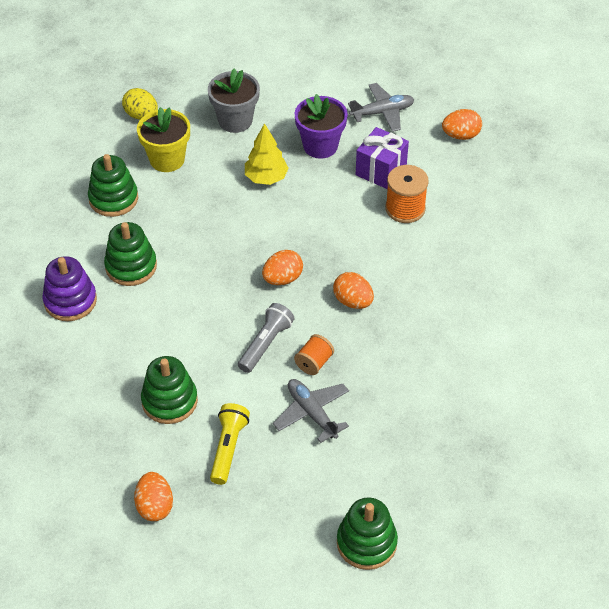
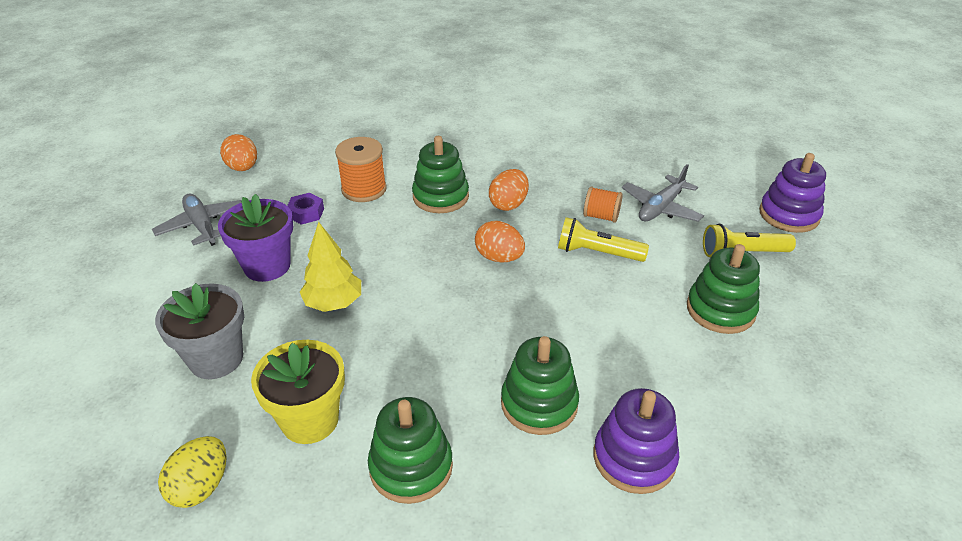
camera: 105 degrees left, 10 degrees down
orange egg [134,472,173,521] -> none
grey flashlight [238,303,294,373] -> yellow flashlight [558,217,649,262]
green stacking toy [337,497,398,570] -> green stacking toy moved to [412,136,469,213]
purple gift [356,127,409,189] -> purple nut [287,193,324,225]
none -> purple stacking toy [759,153,826,233]

